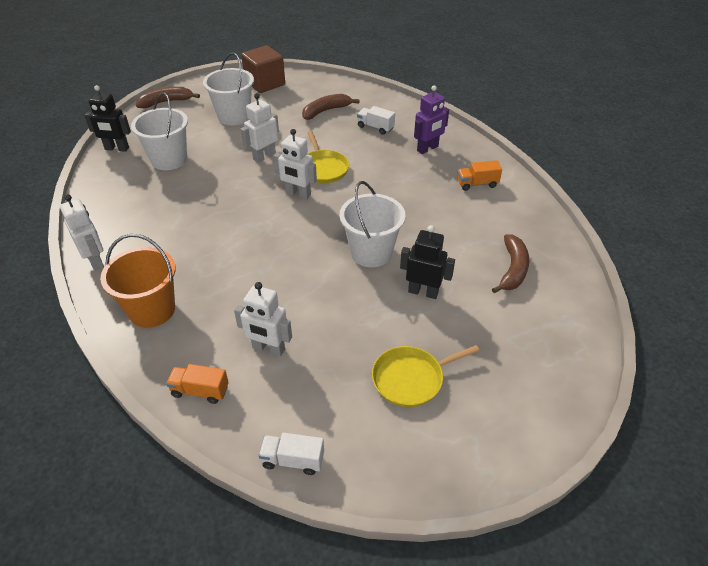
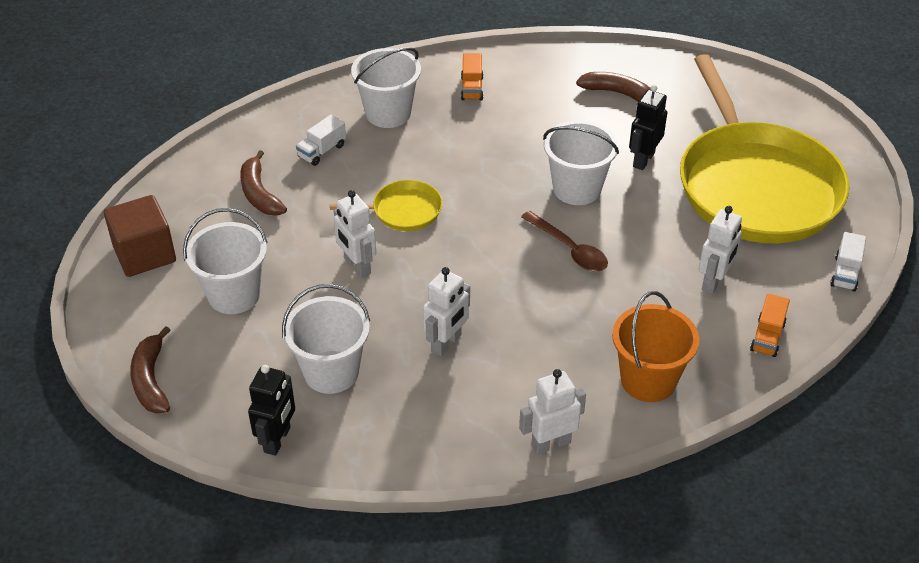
camera: 80 degrees left, 0 degrees up
white robot [274,129,317,200] -> white robot moved to [423,267,470,356]
yellow pan [372,345,480,407] -> yellow pan [680,54,849,244], size x2.42
purple robot [414,85,449,154] -> white bucket [351,47,421,128]
none -> brown spoon [521,211,608,272]

